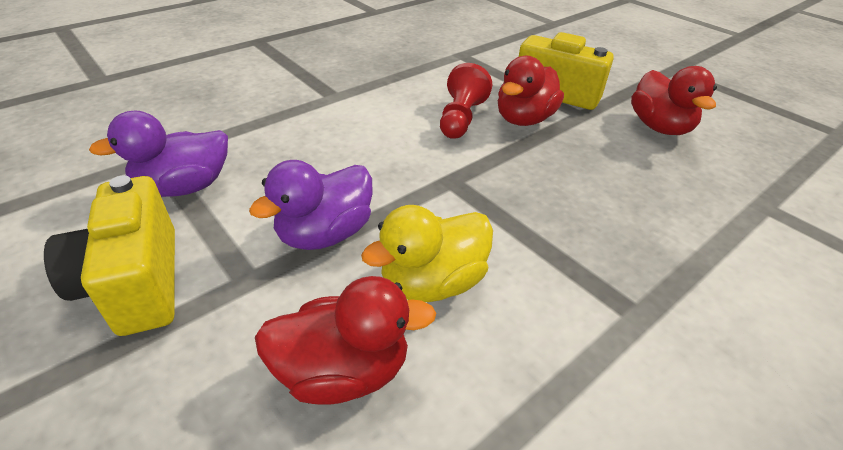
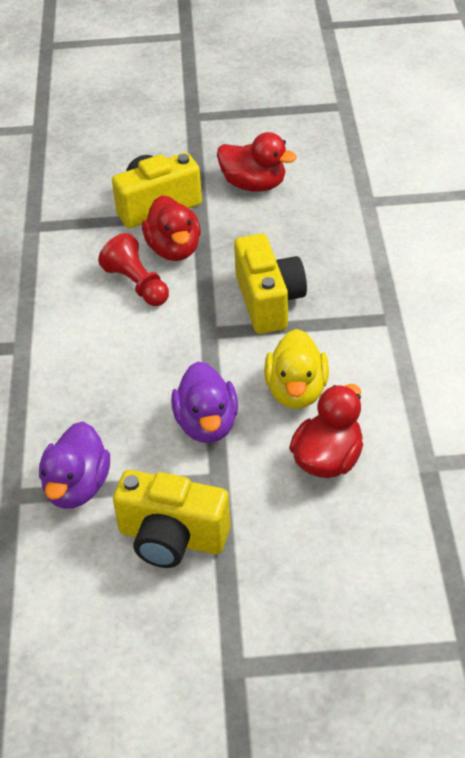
camera: 50 degrees left, 5 degrees up
none -> yellow camera [234,234,307,334]

